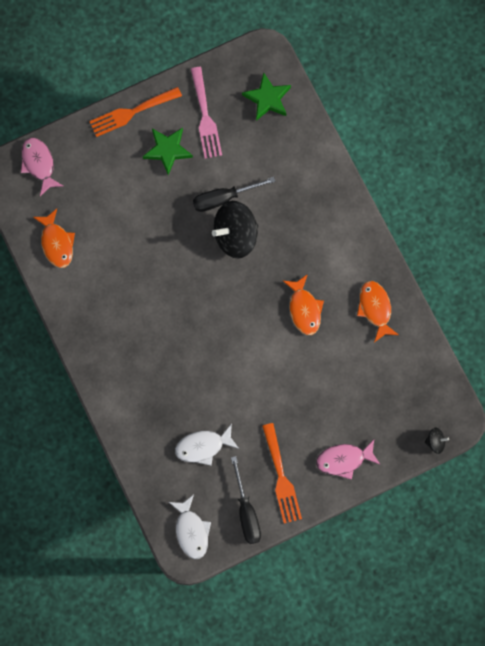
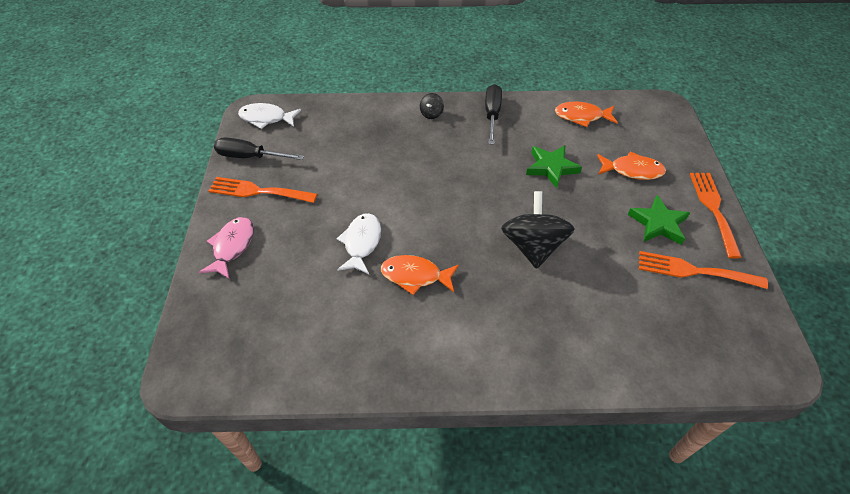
camera: 115 degrees right, 25 degrees down
pink fish [21,137,63,196] -> none
white fish [175,424,239,466] -> white fish moved to [337,213,381,274]
pink fork [191,67,222,159] -> orange fork [639,251,768,289]
black screwdriver [193,177,276,212] -> black screwdriver moved to [485,84,502,145]
green star [242,72,291,121] -> green star moved to [526,145,582,188]
orange fish [357,281,399,342] -> orange fish moved to [597,152,666,180]
black spinning top [425,428,449,454] -> black spinning top moved to [420,93,444,119]

